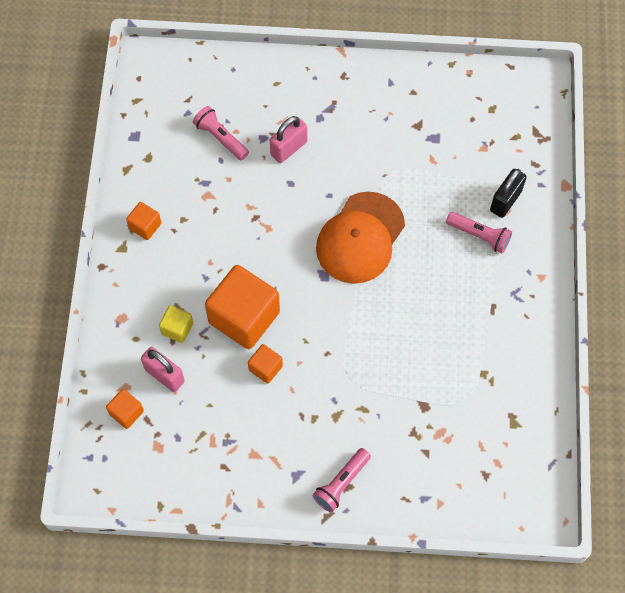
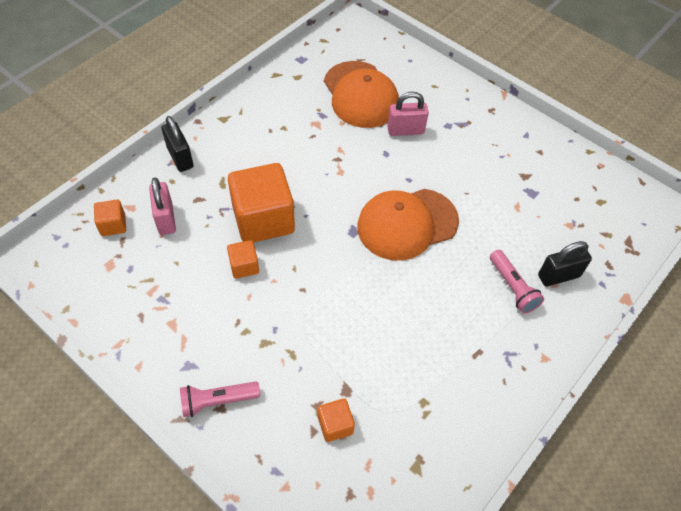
camera: 35 degrees right, 10 degrees down
orange cube [126,202,161,240] -> orange cube moved to [318,398,355,442]
yellow cube [159,305,193,343] -> none
pink flashlight [193,106,249,160] -> orange cap [324,61,399,128]
none -> black padlock [162,116,194,172]

